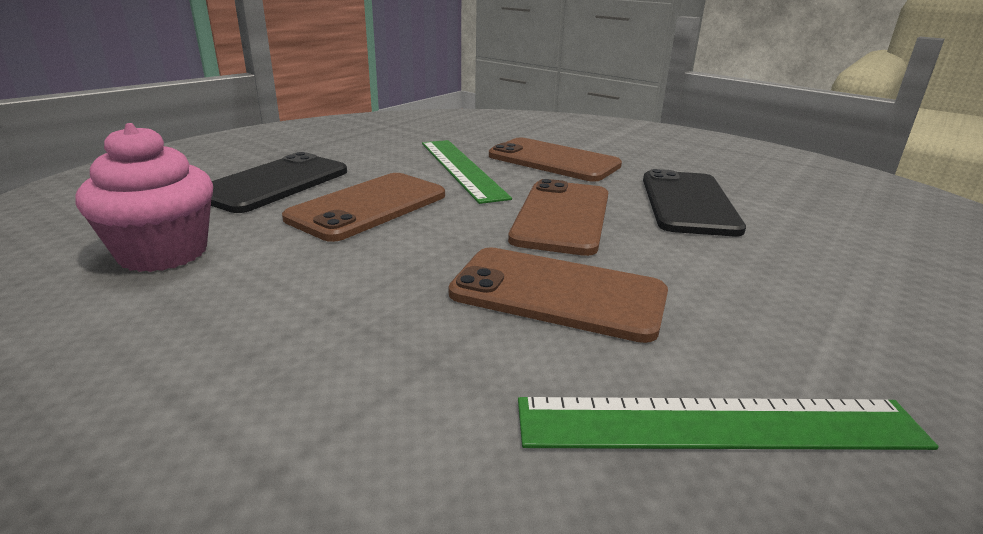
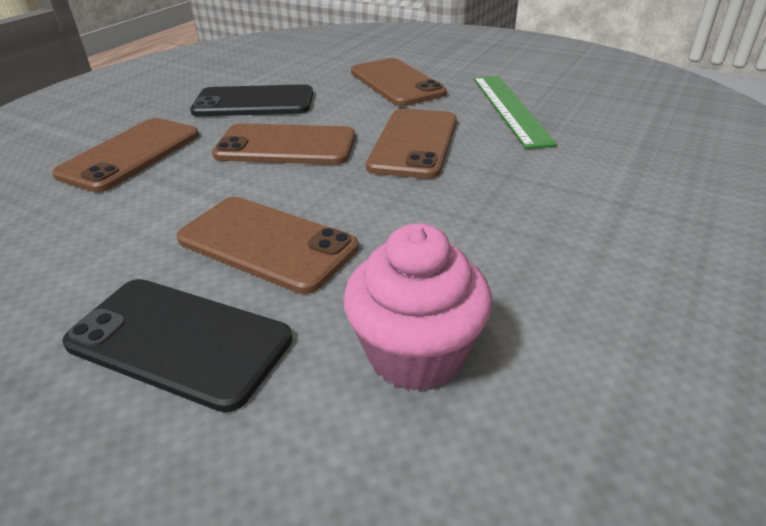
camera: 95 degrees left, 10 degrees up
green ruler [422,140,512,204] -> none
none -> brown phone [351,58,447,106]

